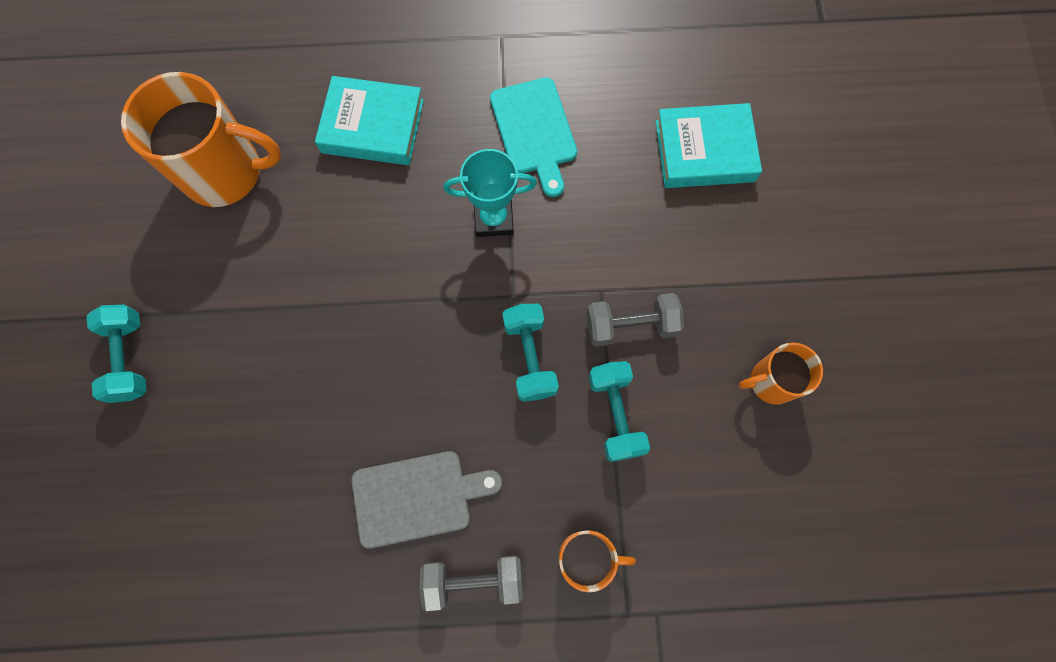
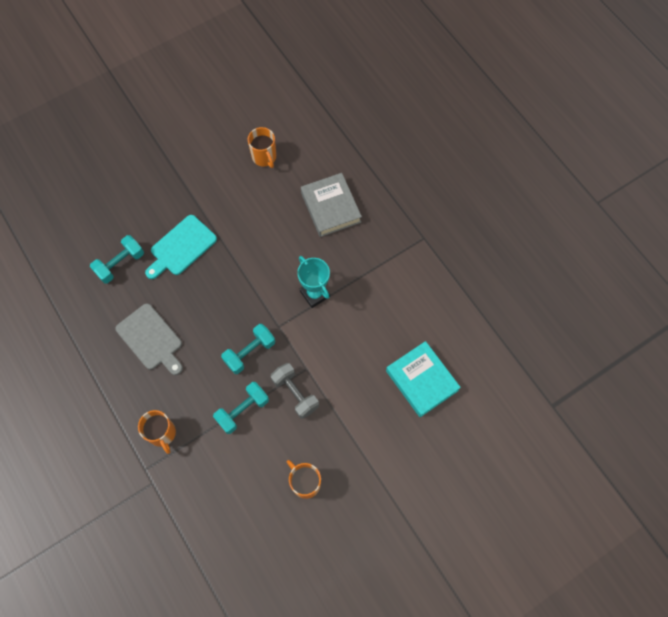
camera: 60 degrees right, 5 degrees down
turquoise dumbbell [87,305,146,403] -> turquoise dumbbell moved to [90,235,144,284]
orange mug [121,72,281,207] -> orange mug [248,127,276,168], size x0.54
turquoise book [315,76,424,165] -> grey book [301,173,362,237]
grey dumbbell [419,556,523,611] -> none
turquoise cutting board [490,77,577,197] -> turquoise cutting board moved to [145,215,217,279]

